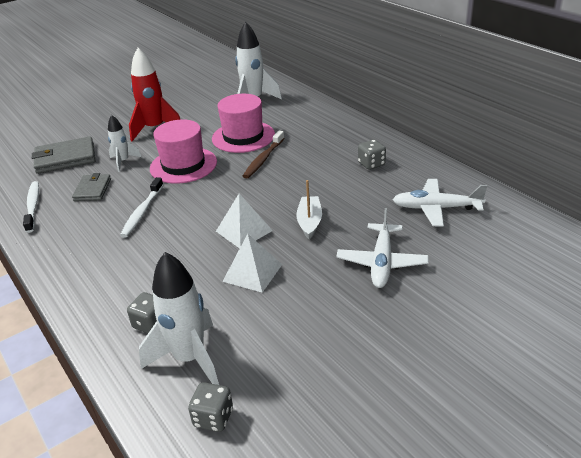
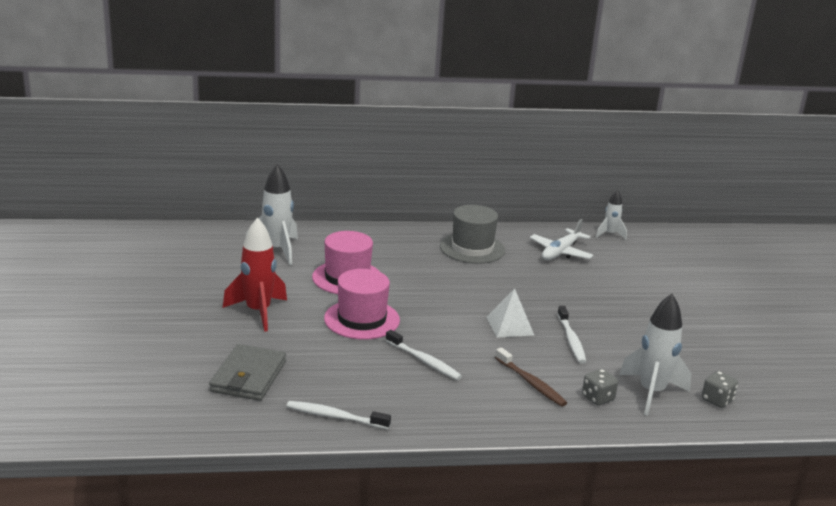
camera: 65 degrees left, 10 degrees down
grey wallet [72,173,111,201] -> none
white rocket [108,115,141,172] -> white rocket moved to [596,190,627,240]
white pyramid [222,234,282,293] -> white toothbrush [557,306,587,364]
brown toothbrush [243,131,284,178] -> brown toothbrush moved to [495,347,567,407]
white boat [296,180,322,239] -> none
white plane [336,208,429,288] -> none
grey dice [358,140,386,170] -> grey hat [440,205,505,264]

